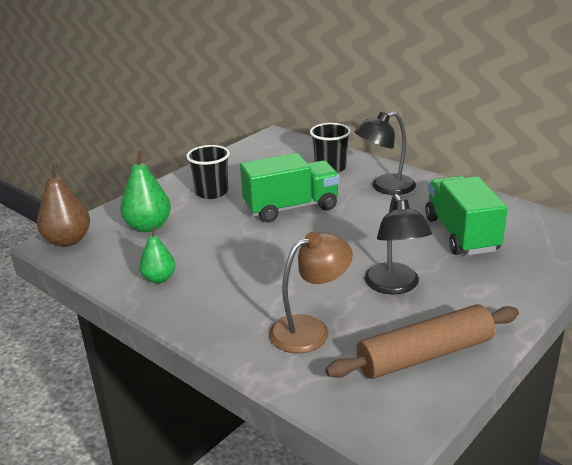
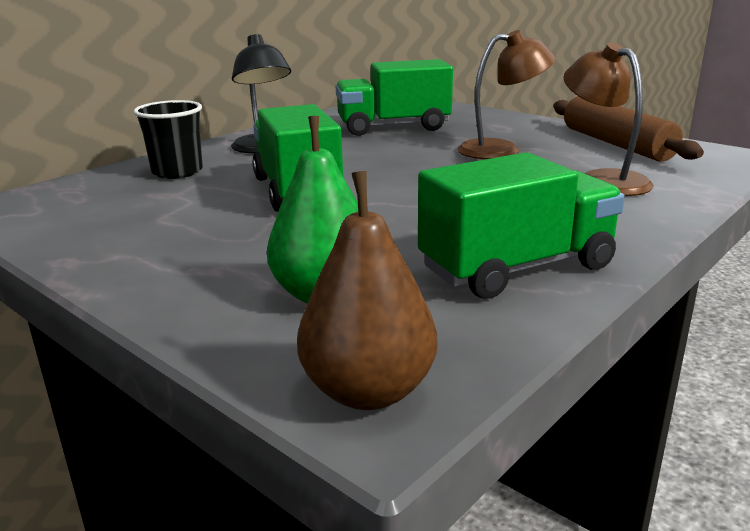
camera: 90 degrees left, 5 degrees down
green pear [139,226,176,283] -> green truck [418,152,625,299]
black cup [186,145,230,199] -> none
black lamp [365,194,432,294] -> brown lamp [457,30,556,159]

